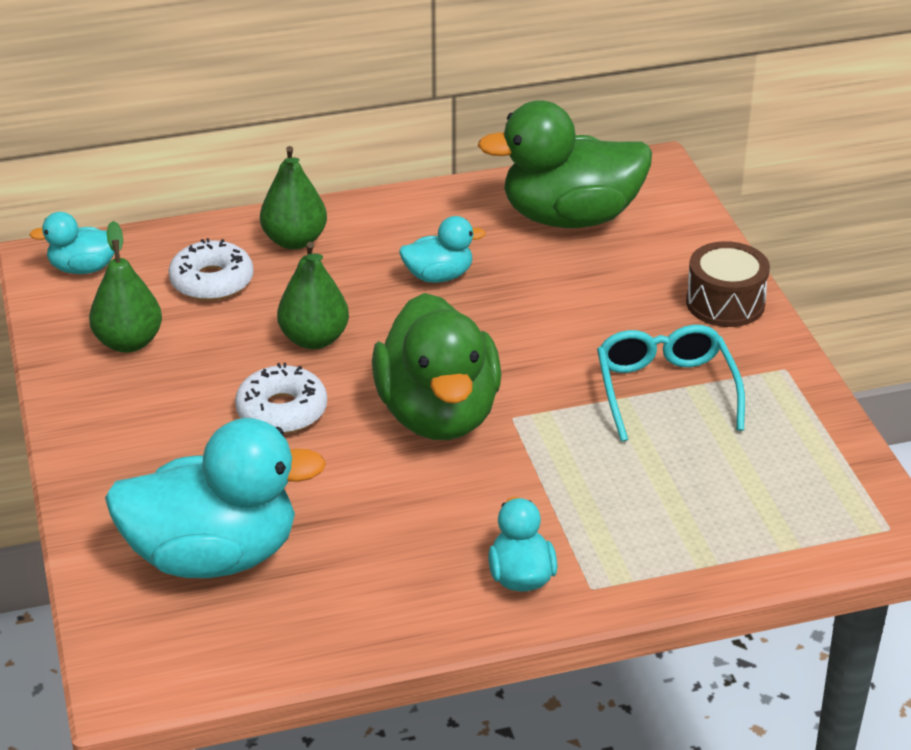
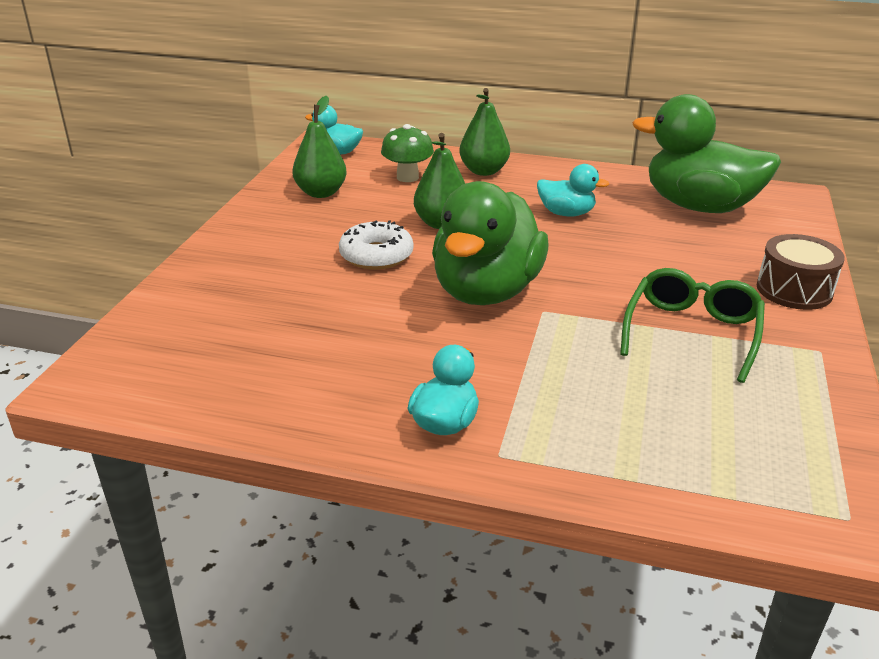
camera: 30 degrees right, 5 degrees down
turquoise duck [105,418,326,578] -> none
white donut [168,238,254,301] -> green mushroom [381,124,434,182]
turquoise glasses [597,325,745,442] -> green glasses [620,268,765,383]

